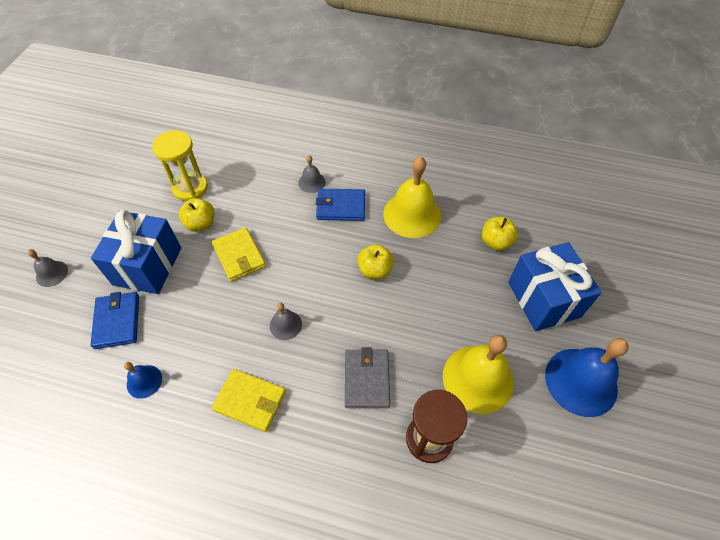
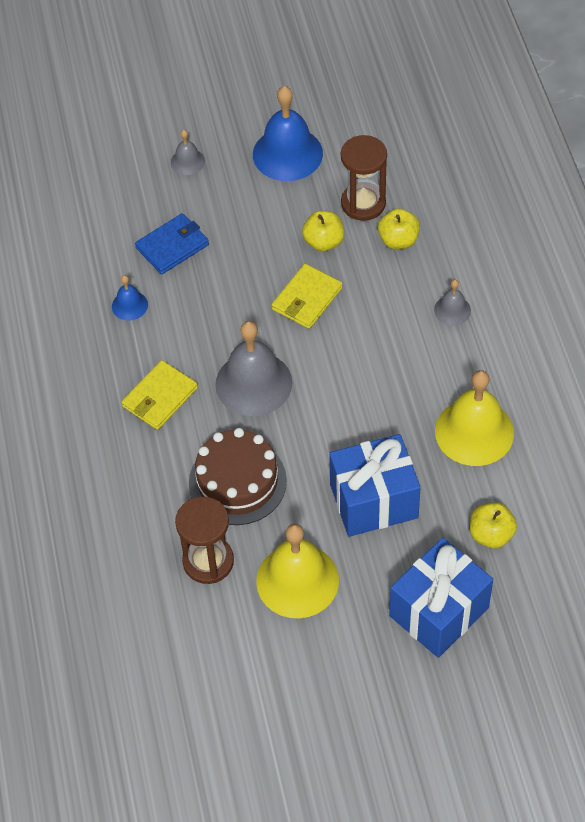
camera: 65 degrees right, 0 degrees up
blue gift [91,210,181,294] -> blue gift moved to [329,434,421,537]
yellow hourglass [152,130,208,201] -> brown hourglass [341,135,387,221]
yellow wallet [212,369,286,432] -> yellow wallet turned 45 degrees clockwise [121,360,198,430]
grey bell [270,303,302,340] -> grey bell [215,321,292,416], size x2.05
blue wallet [316,189,365,221] -> none
grey wallet [345,347,390,408] -> brown cake [189,428,287,525]
yellow apple [358,244,394,279] -> yellow apple moved to [378,208,420,249]
blue bell [545,338,629,417] -> blue bell moved to [253,86,323,181]

